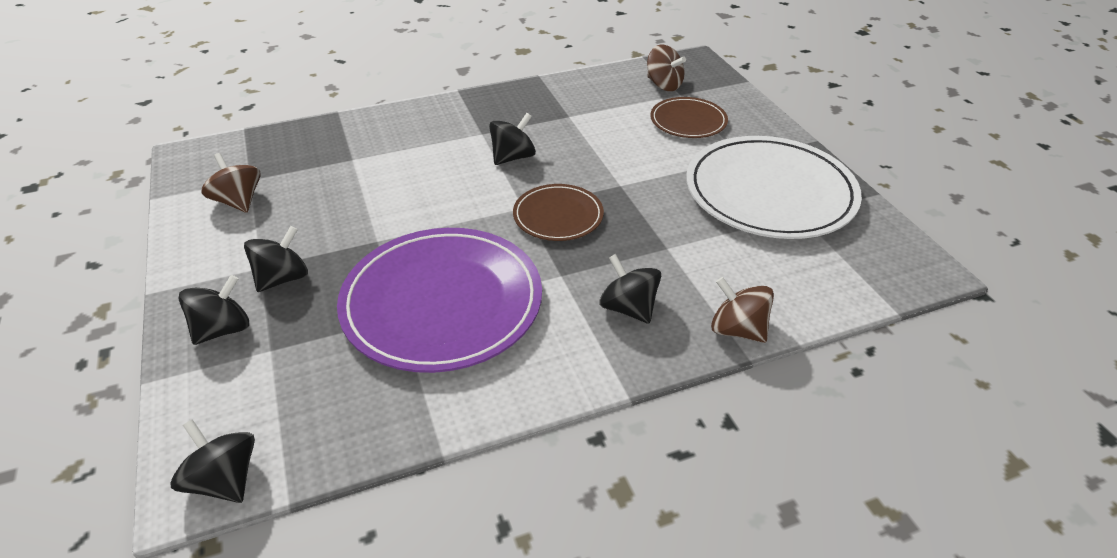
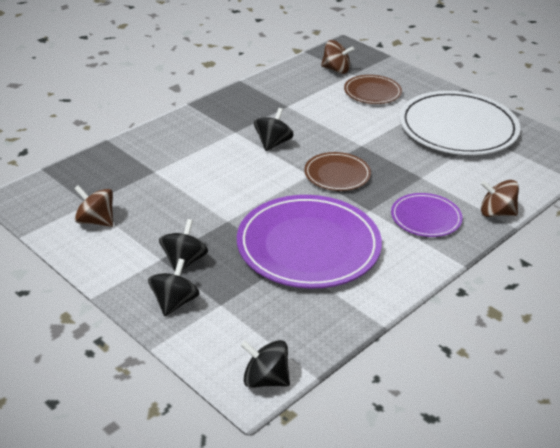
camera: 25 degrees left, 5 degrees down
black spinning top [599,254,661,324] -> purple plate [391,193,463,237]

